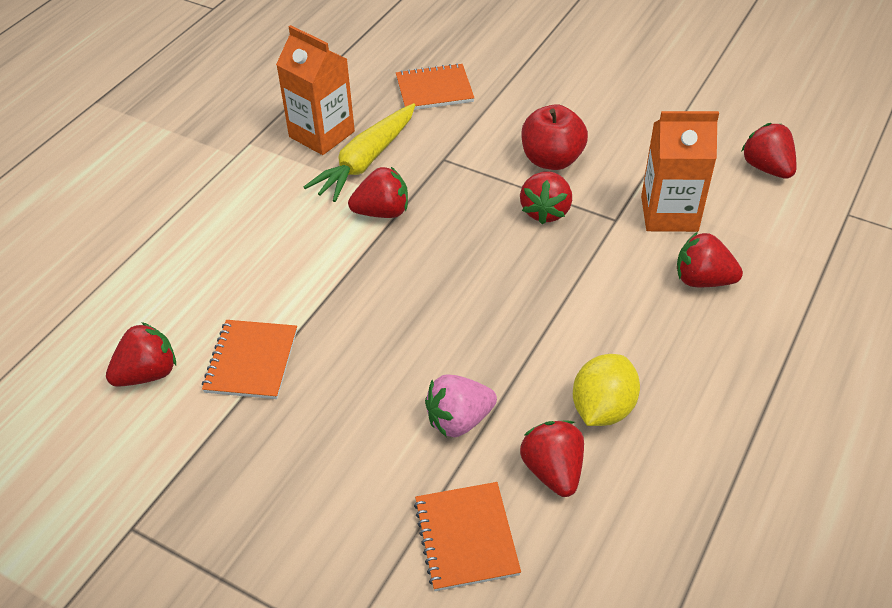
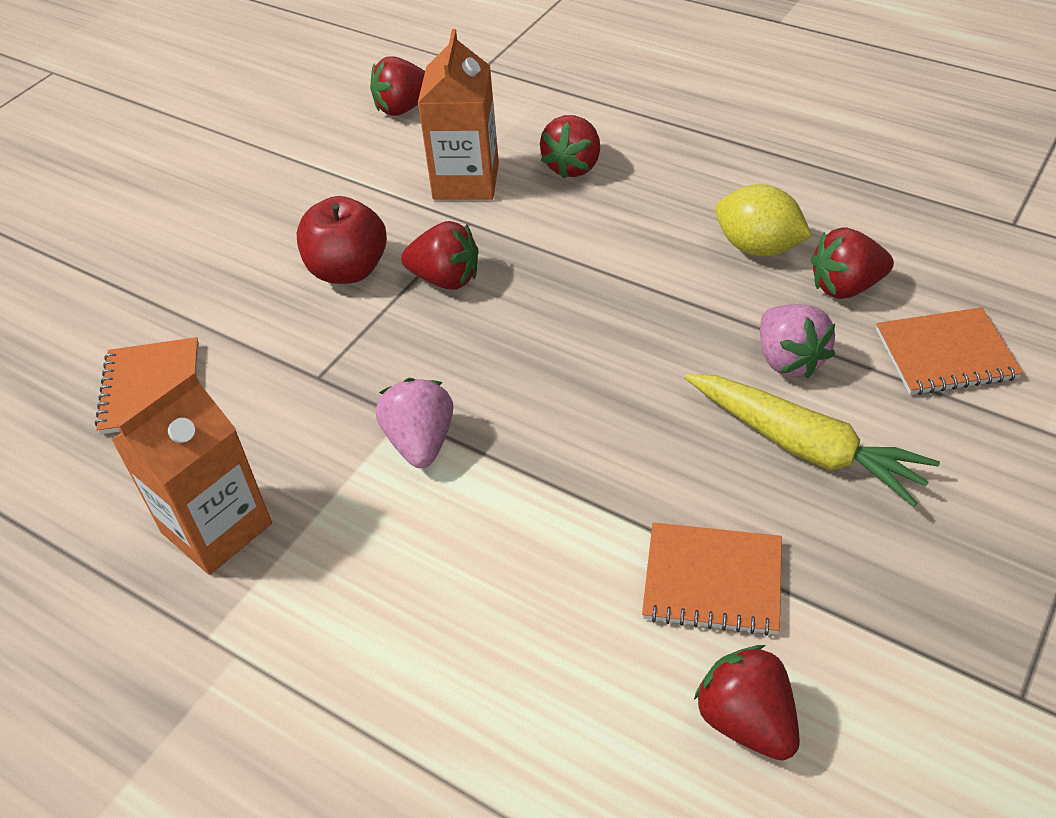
camera: 85 degrees left, 0 degrees up
yellow carrot [303,103,415,202] -> yellow carrot moved to [685,374,940,507]
red strawberry [348,167,408,218] -> pink strawberry [376,378,454,468]

